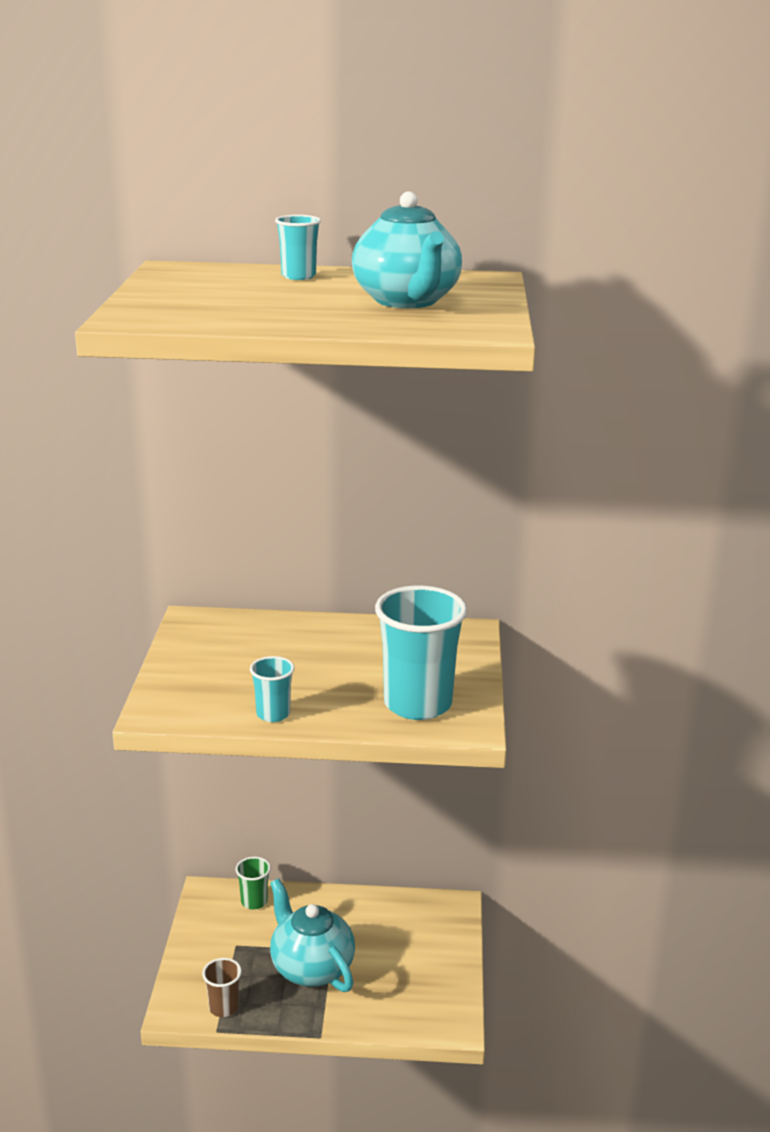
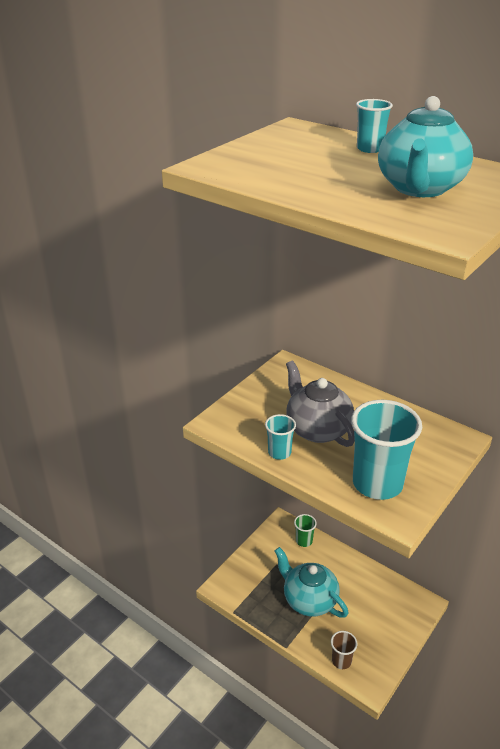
camera: 35 degrees right, 10 degrees up
brown cup [202,958,242,1017] -> brown cup moved to [331,631,357,669]
turquoise teapot [270,879,355,992] -> turquoise teapot turned 45 degrees counterclockwise [275,547,348,618]
none -> grey teapot [286,361,355,447]

